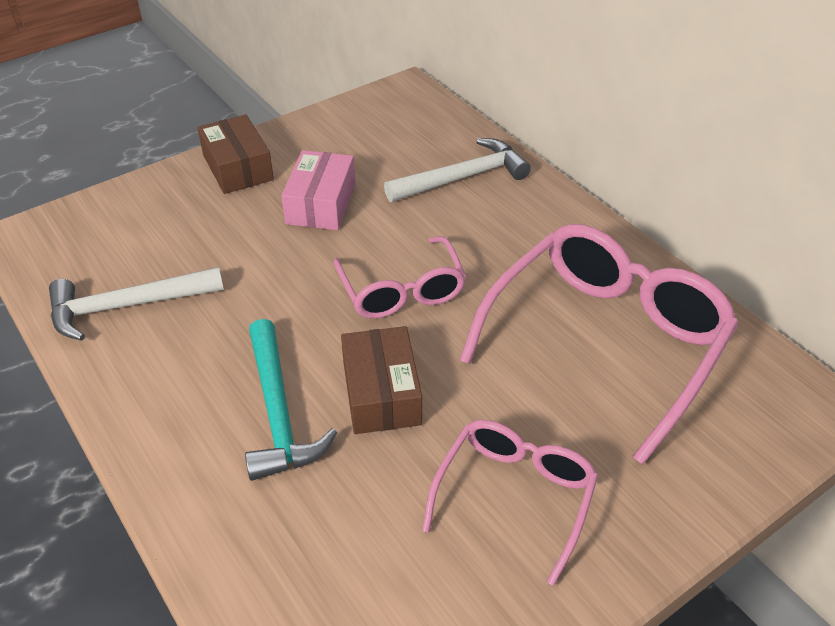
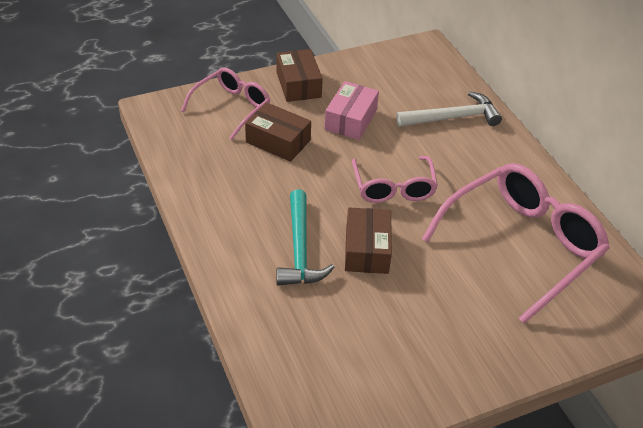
camera: 10 degrees right, 0 degrees up
white hammer [49,267,224,341] -> none
pink glasses [422,420,598,586] -> pink glasses moved to [181,67,270,140]
none -> brown box [245,102,311,162]

